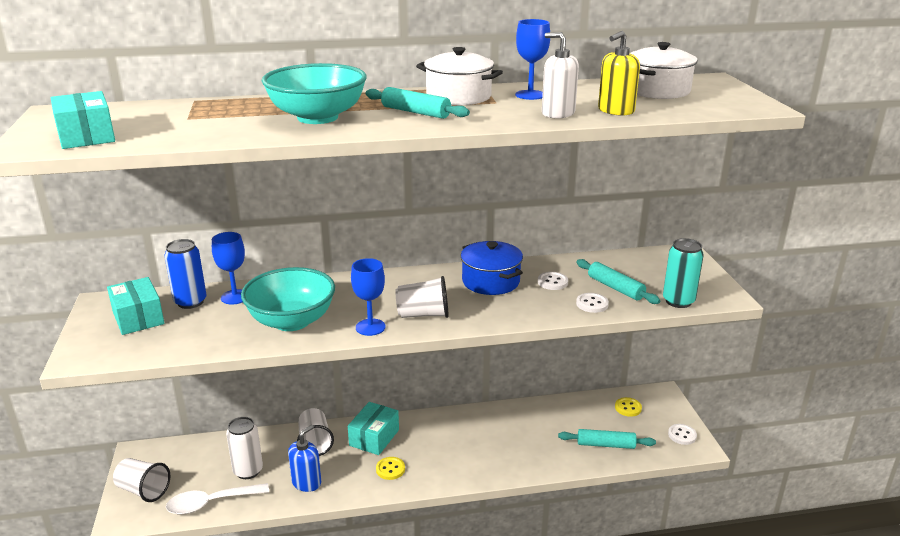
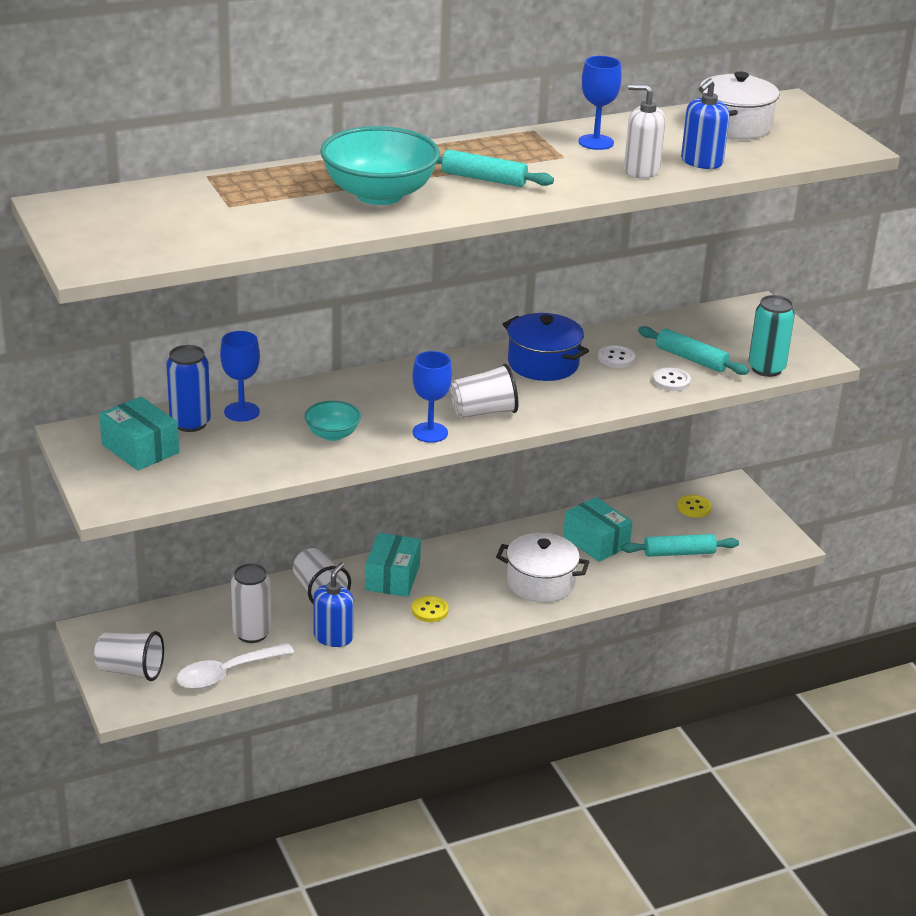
camera: 15 degrees left, 5 degrees up
turquoise box [51,91,115,149] -> turquoise box moved to [563,497,632,562]
turquoise bowl [241,267,335,331] -> turquoise bowl [304,401,361,441], size x0.51
white pot [416,47,503,105] -> white pot moved to [496,533,589,603]
yellow soap dispenser [598,31,640,116] -> blue soap dispenser [681,78,730,169]
white button [668,424,697,445] -> none

